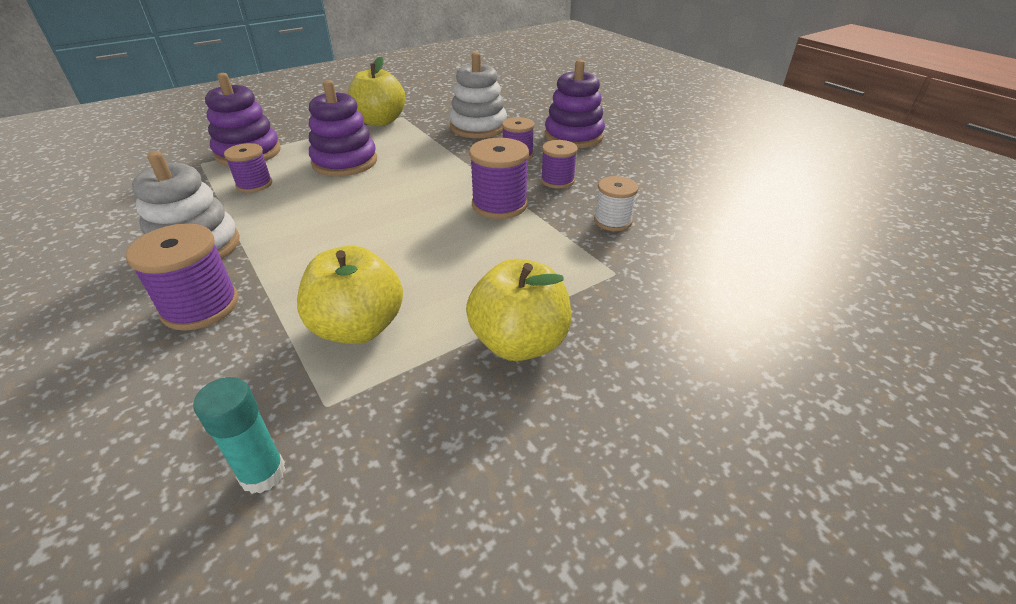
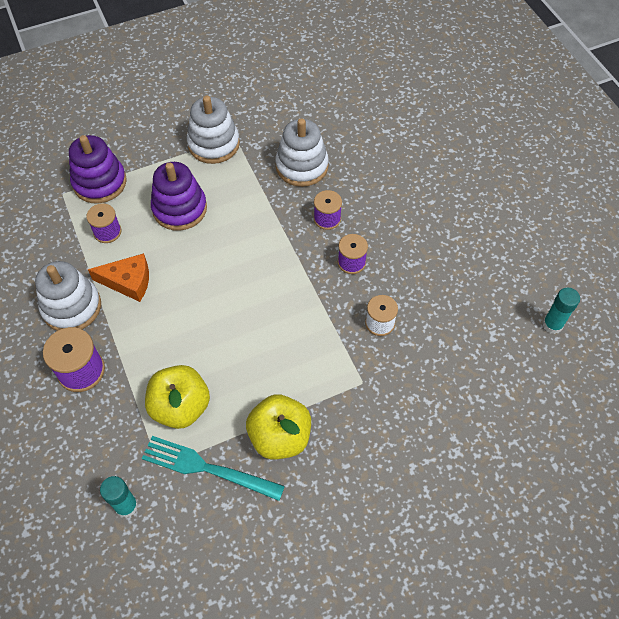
camera: 10 degrees right, 20 degrees up
yellow apple [348,57,406,126] -> white stacking toy [187,96,240,164]
purple spool [469,138,529,219] -> none
purple stacking toy [545,60,605,148] -> none
none -> orange cheese [88,253,149,302]
none -> turquoise fork [141,436,285,501]
none -> turquoise glue stick [543,287,580,334]

